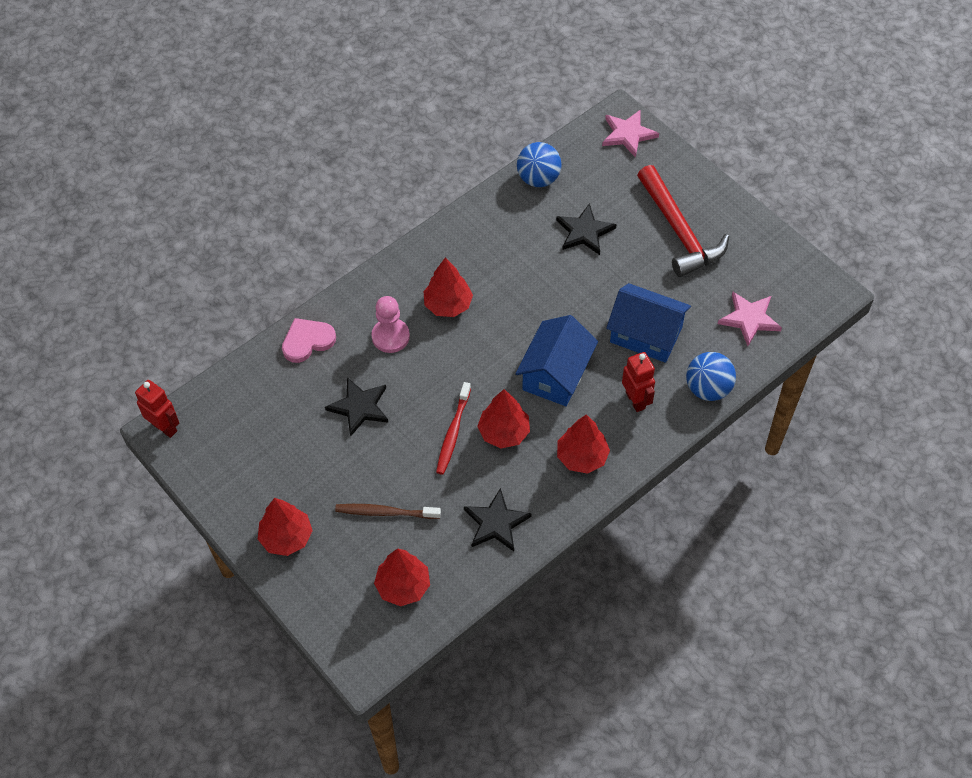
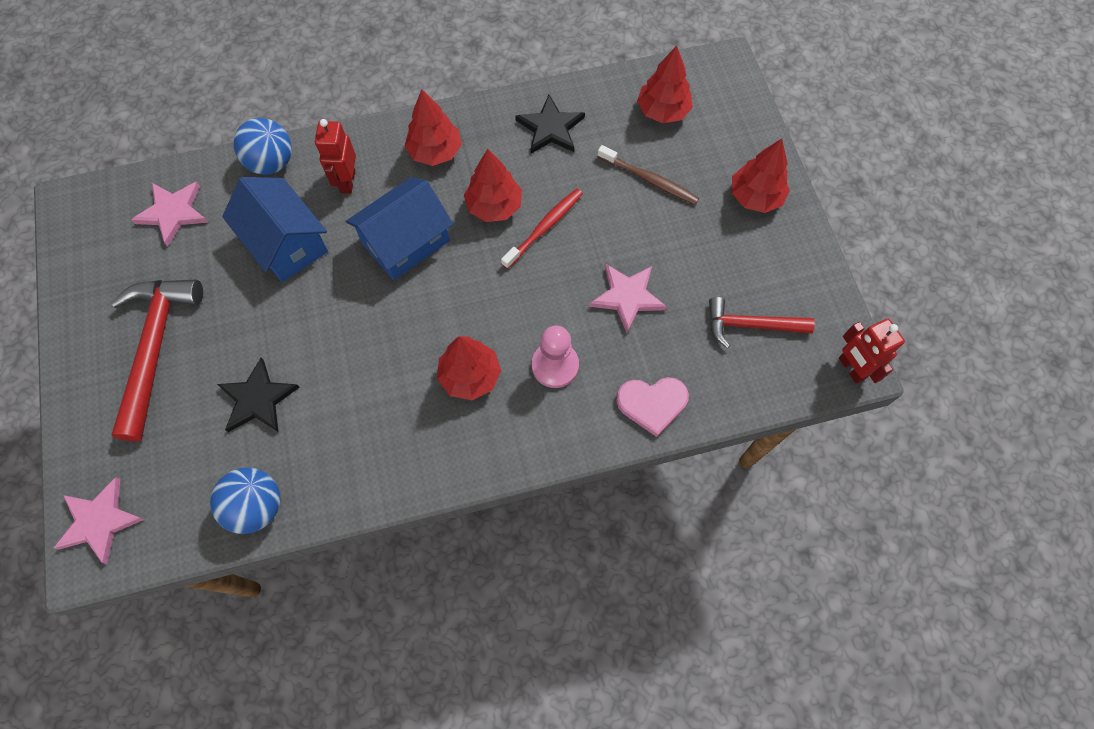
camera: 155 degrees left, 10 degrees up
black star [325,377,389,437] -> pink star [589,264,667,333]
none -> red hammer [709,297,815,348]

